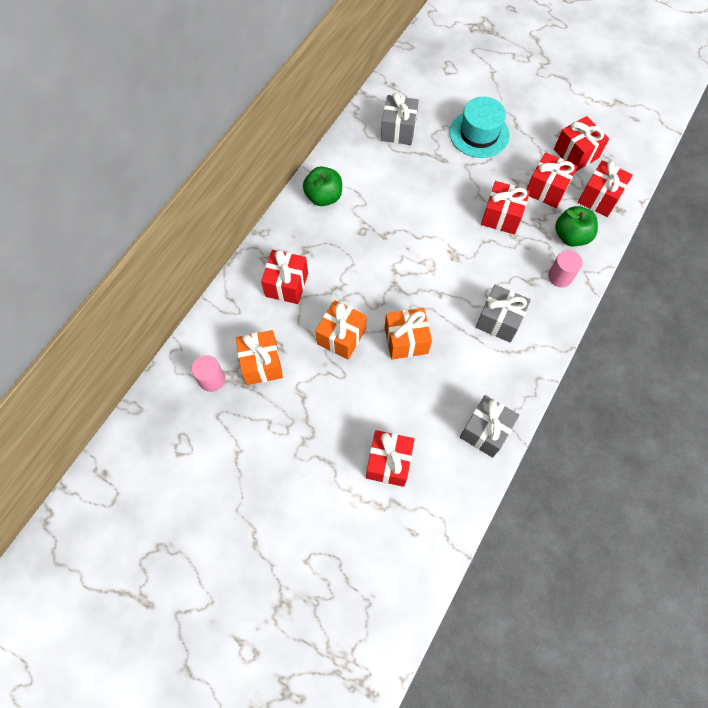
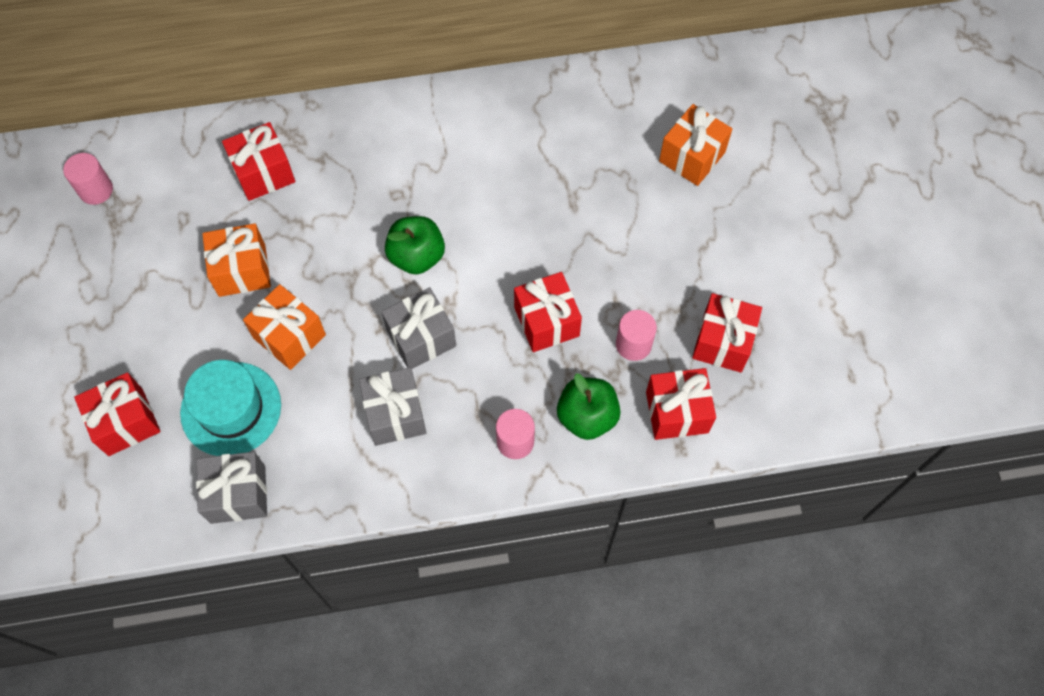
camera: 50 degrees right, 0 degrees up
orange gift [236,330,283,385] -> orange gift moved to [659,104,732,186]
green apple [303,166,342,206] -> green apple moved to [385,216,445,274]
grey gift [381,93,419,145] -> grey gift moved to [381,287,456,369]
turquoise hat [449,97,510,158] -> turquoise hat moved to [180,360,281,456]
red gift [527,153,578,208] -> pink cylinder [616,310,657,361]

